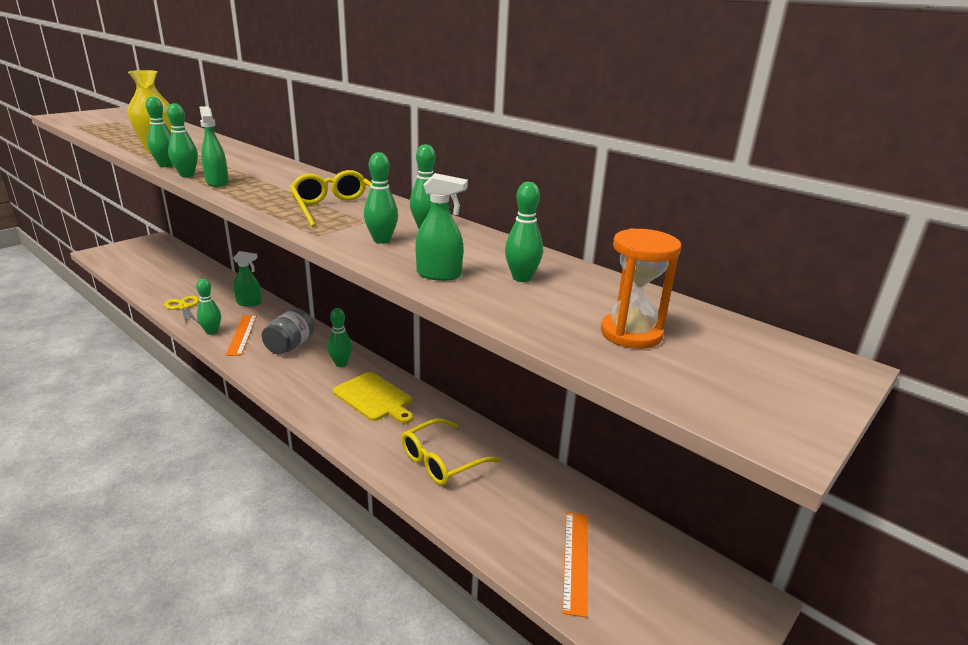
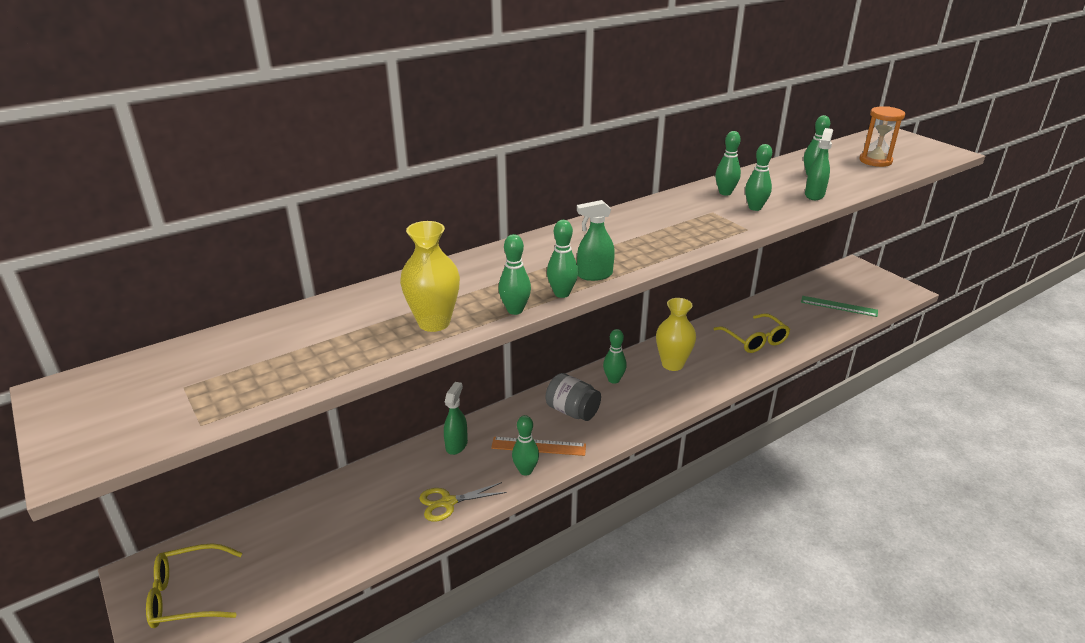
camera: 75 degrees left, 5 degrees up
yellow glasses [290,170,372,227] -> yellow glasses moved to [146,543,242,628]
yellow cutting board [333,372,413,424] -> yellow vase [656,298,696,371]
orange ruler [562,512,588,618] -> green ruler [801,296,878,317]

